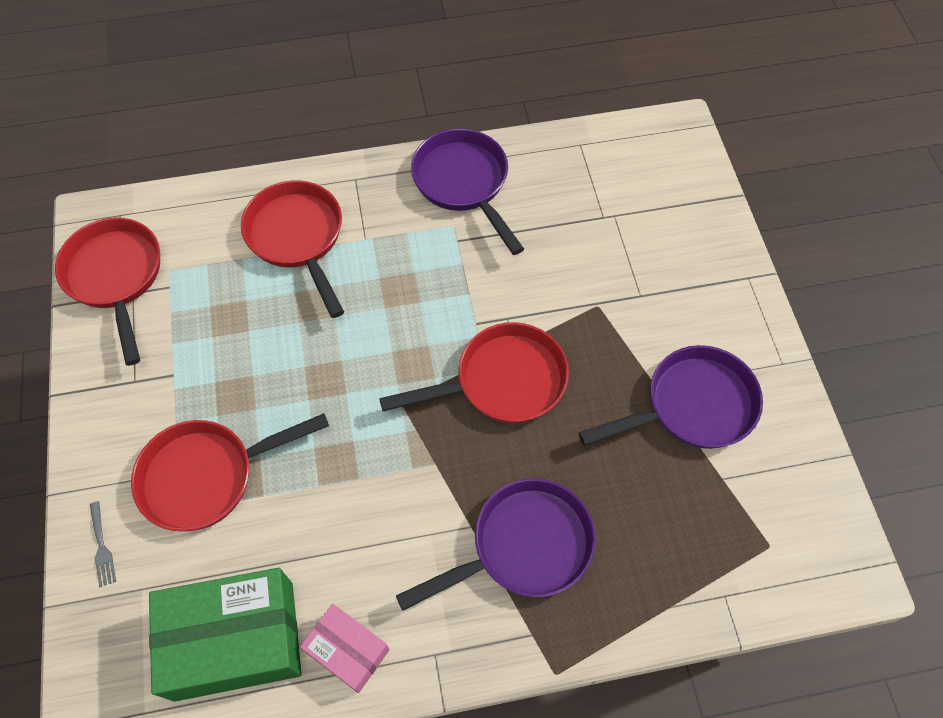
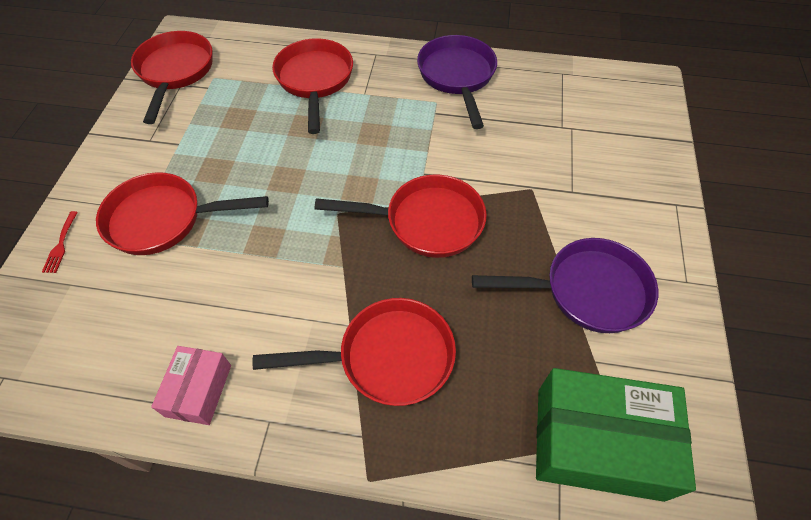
camera: 20 degrees right, 5 degrees down
grey fork [90,501,116,587] -> red fork [42,211,78,273]
green box [149,568,302,702] -> green box moved to [536,368,696,502]
pink box [300,604,390,693] -> pink box turned 45 degrees clockwise [151,346,231,425]
purple pan [396,478,596,611] -> red pan [253,298,456,406]

